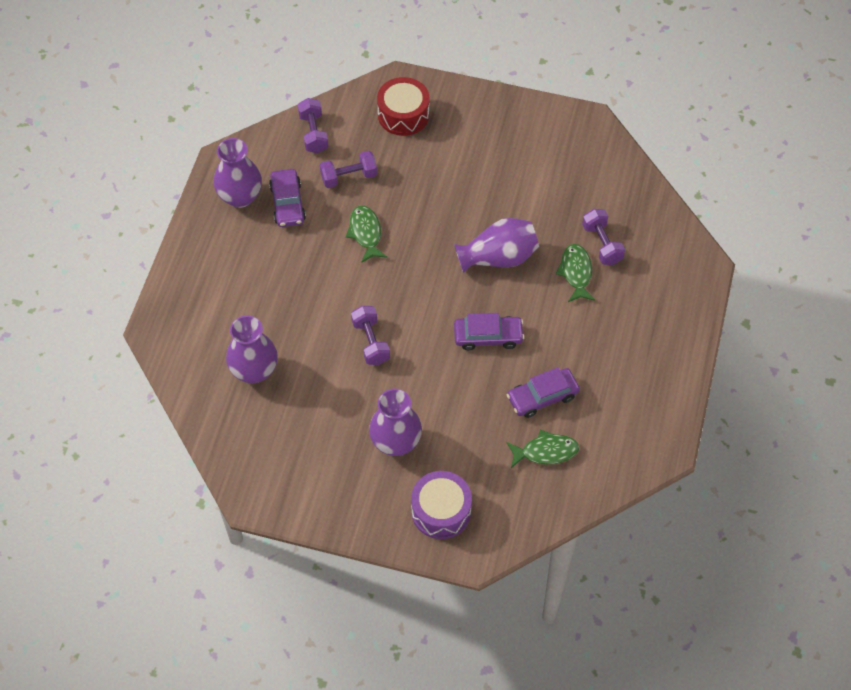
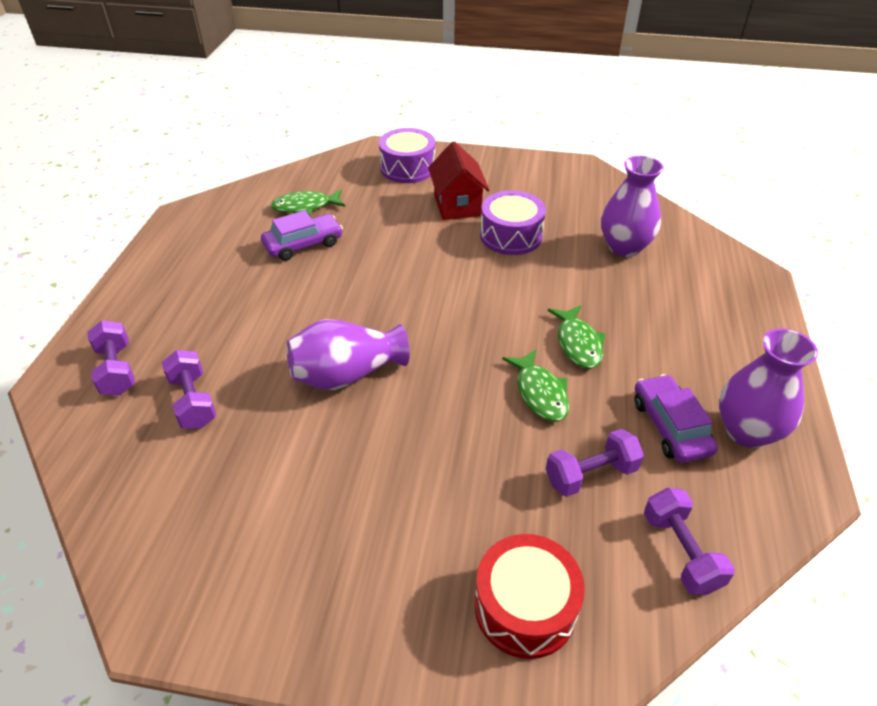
camera: 175 degrees right, 15 degrees down
purple dumbbell [351,306,390,365] -> purple dumbbell moved to [87,320,135,396]
purple vase [369,389,422,456] -> red house [428,141,489,220]
purple car [454,313,525,350] -> none
green fish [556,244,595,302] -> green fish moved to [548,305,606,369]
none -> purple drum [480,190,546,255]

